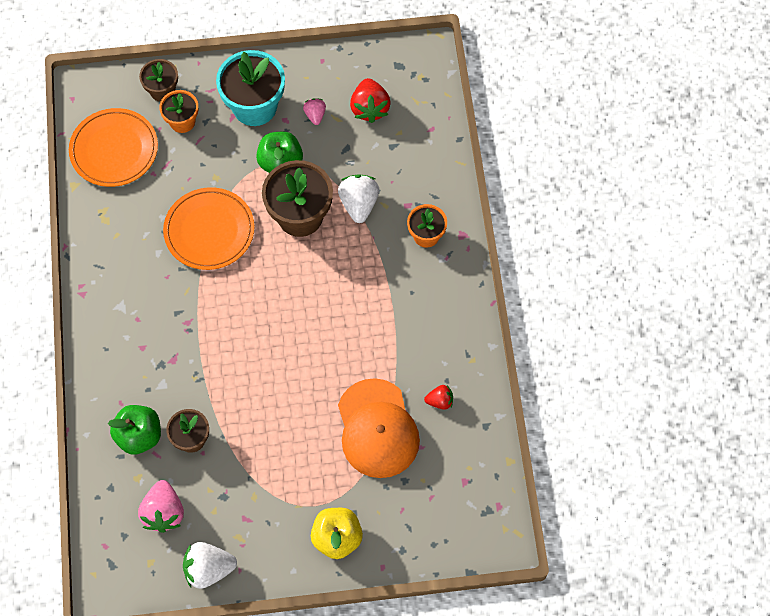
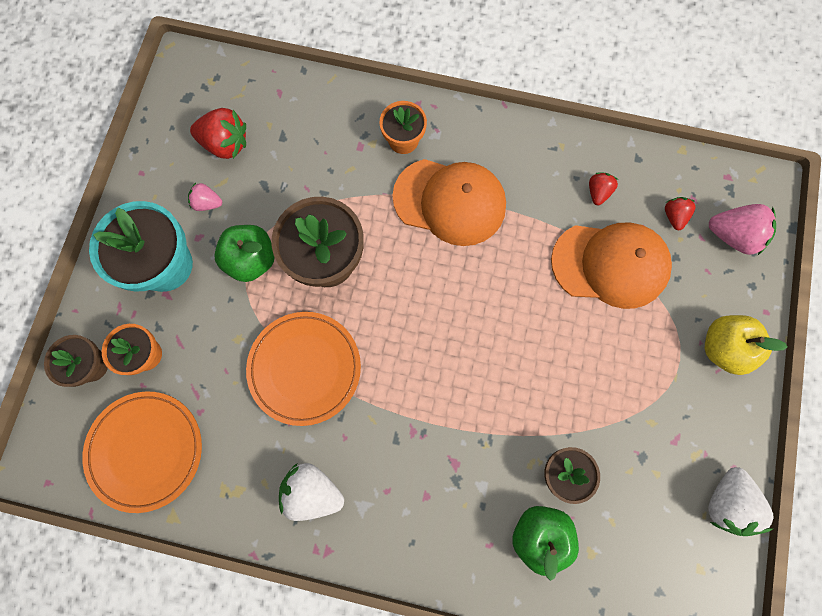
camera: 70 degrees left, 10 degrees up
pink strawberry [138,480,184,533] -> pink strawberry moved to [709,204,776,255]
white strawberry [338,174,379,223] -> white strawberry moved to [279,463,344,521]
none -> orange cap [392,159,506,246]
none -> red strawberry [665,197,696,231]

